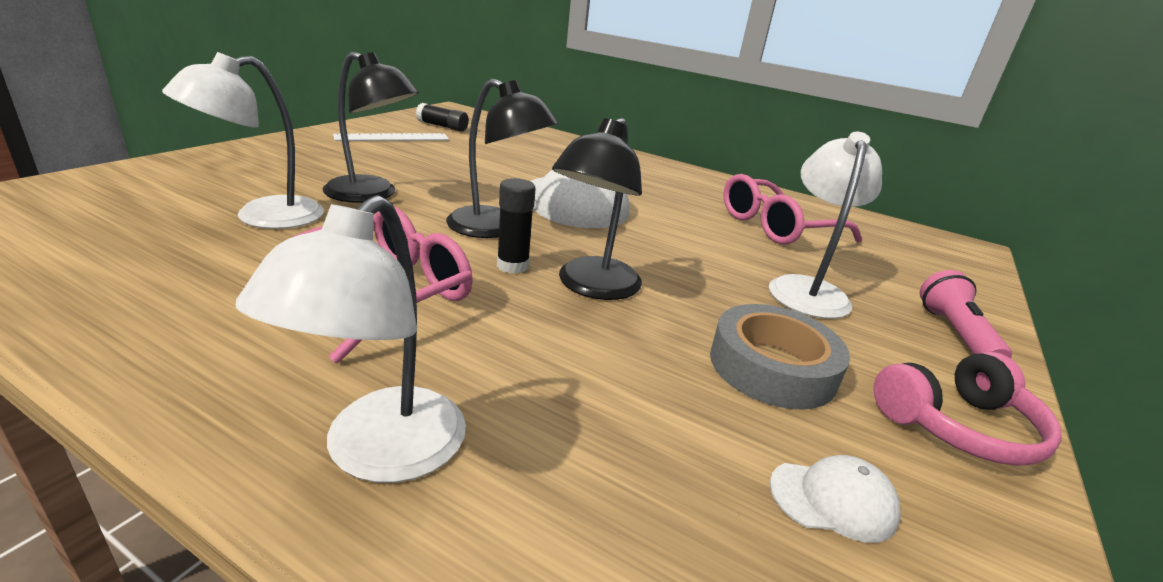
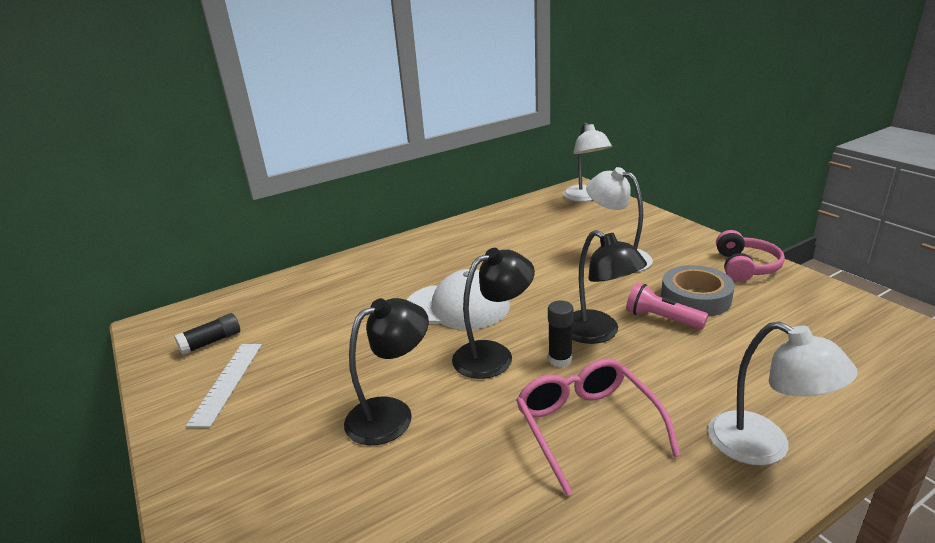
camera: 55 degrees left, 0 degrees up
white lamp [162,52,324,229] -> white lamp moved to [563,122,612,202]
pink glasses [723,174,862,245] -> none
white cap [770,455,901,543] -> none
pink flashlight [920,270,1012,358] -> pink flashlight moved to [626,283,708,330]

